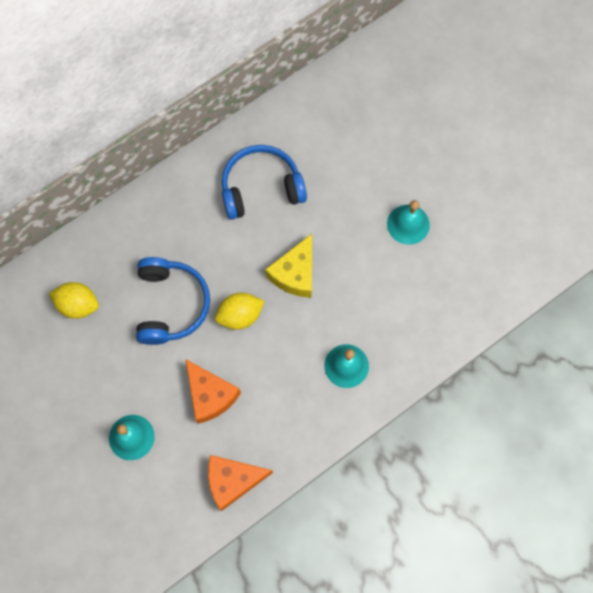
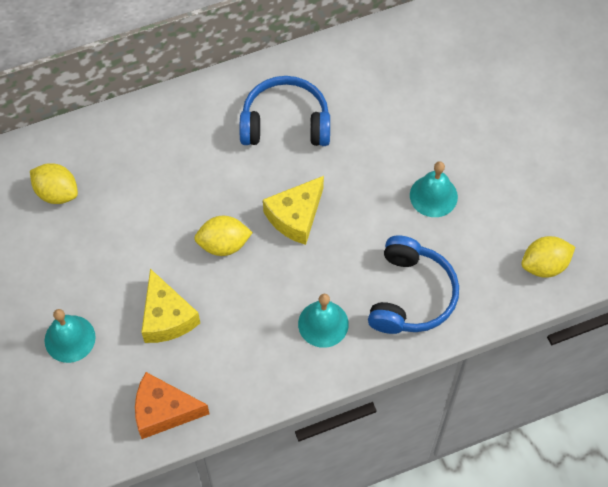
camera: 15 degrees right, 10 degrees down
blue headphones [136,257,210,345] -> blue headphones moved to [368,236,459,334]
orange cheese [186,360,241,424] -> yellow cheese [141,269,200,343]
none -> yellow lemon [521,236,575,278]

